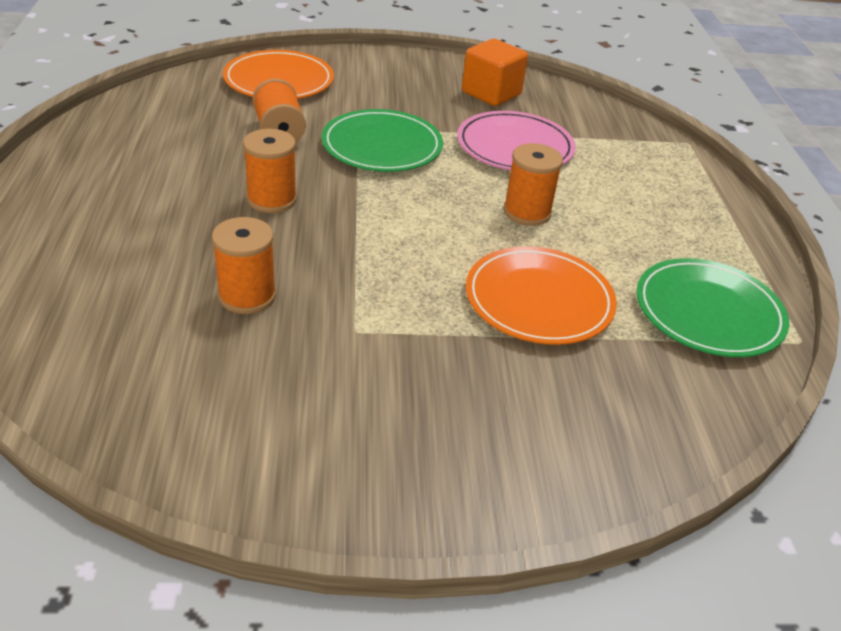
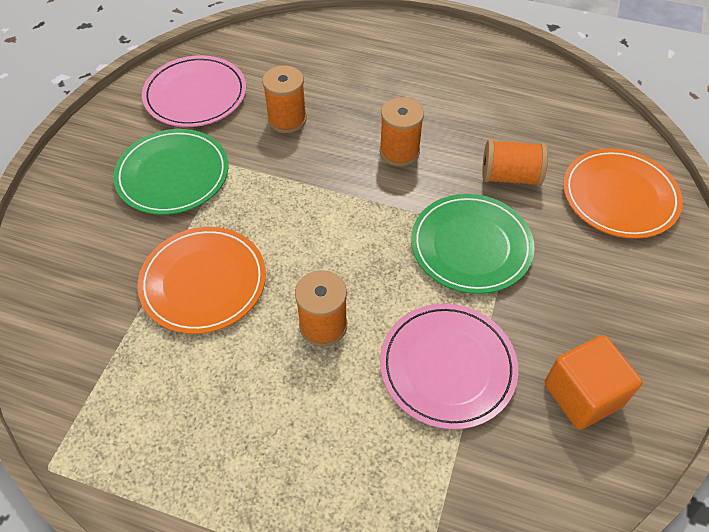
camera: 115 degrees right, 15 degrees up
green plate [636,258,789,357] -> green plate moved to [113,129,229,215]
none -> pink plate [142,55,246,127]

